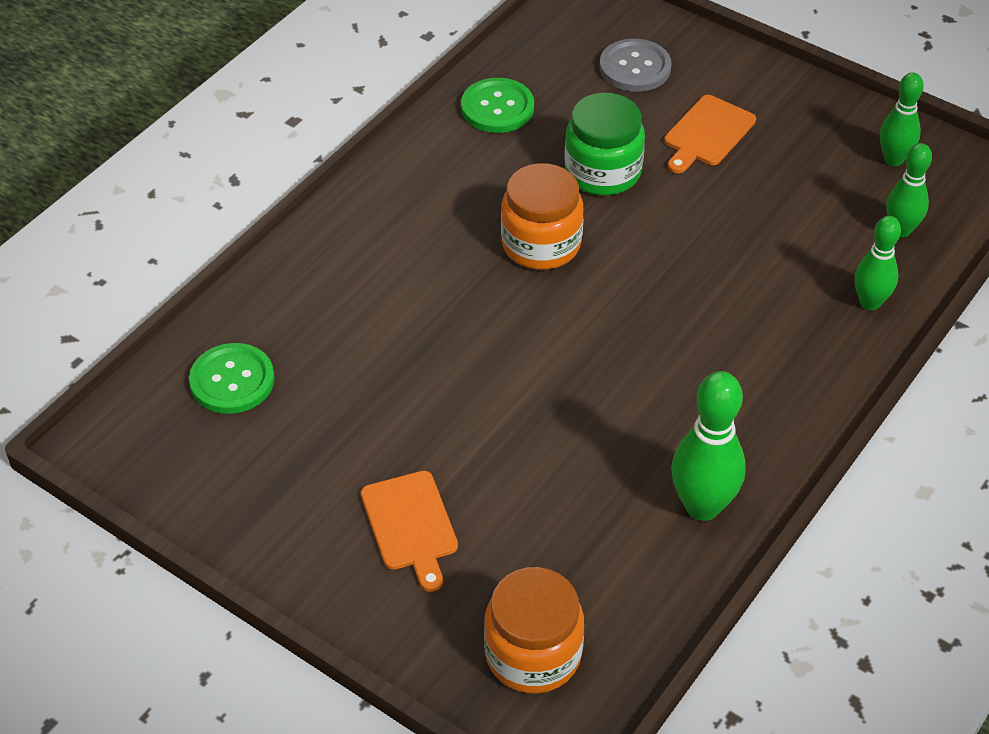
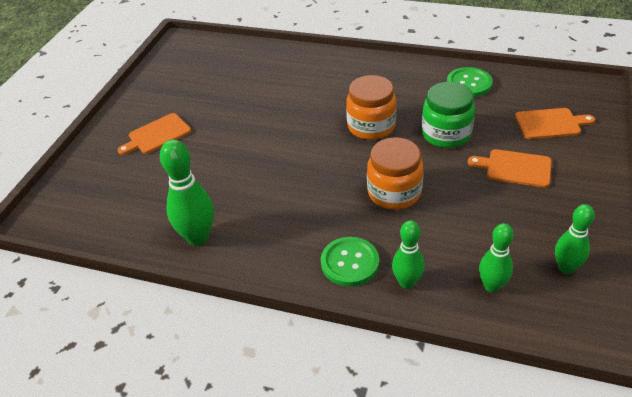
camera: 75 degrees right, 5 degrees down
green button [189,343,275,414] -> green button moved to [321,237,379,286]
orange jar [484,567,584,693] -> orange jar moved to [367,137,424,210]
grey button [600,39,672,92] -> orange cutting board [515,108,595,139]

